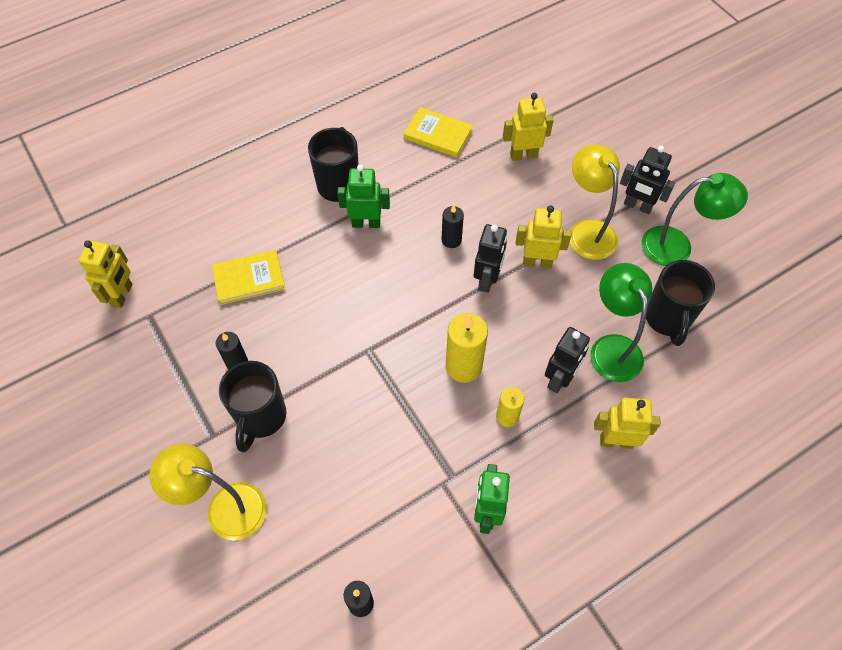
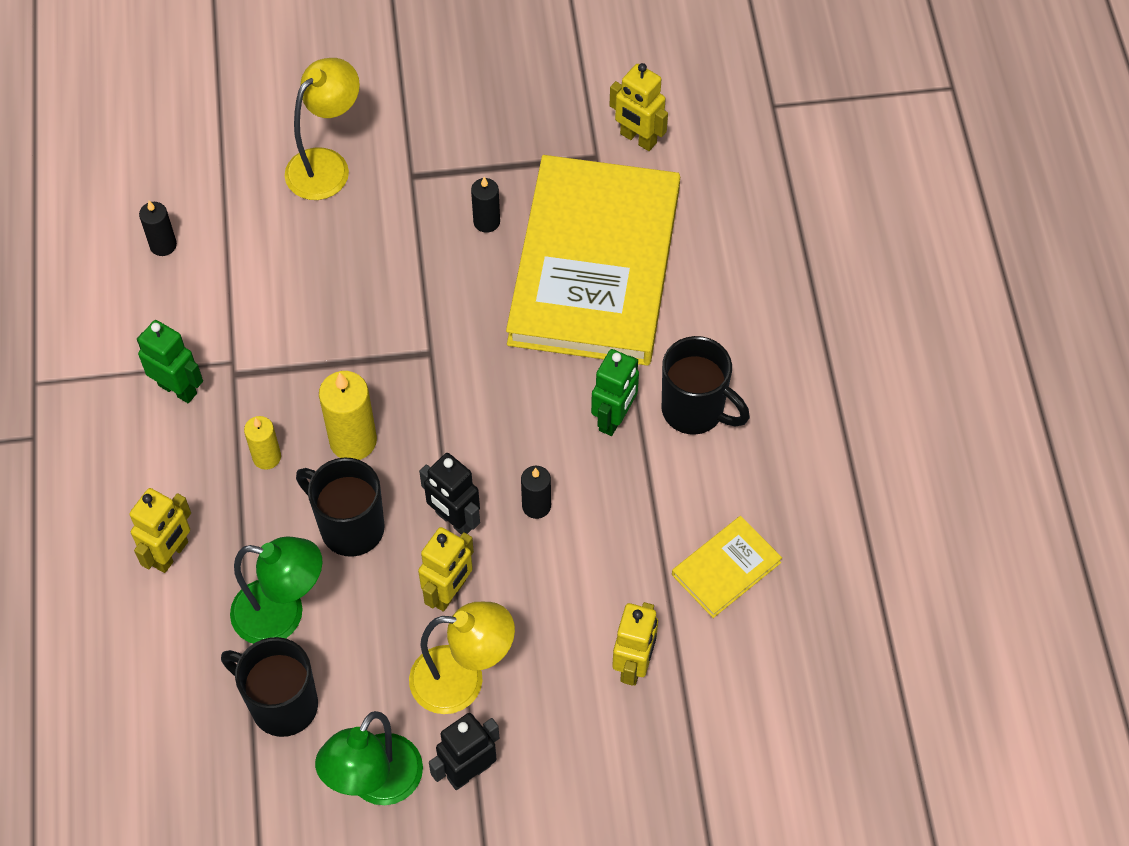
camera: 115 degrees right, 0 degrees up
yellow book [212,250,285,305] -> yellow book [506,155,680,366], size x2.48
black mug [219,361,286,452] -> black mug moved to [296,458,385,557]
black robot [545,327,590,393] -> none

